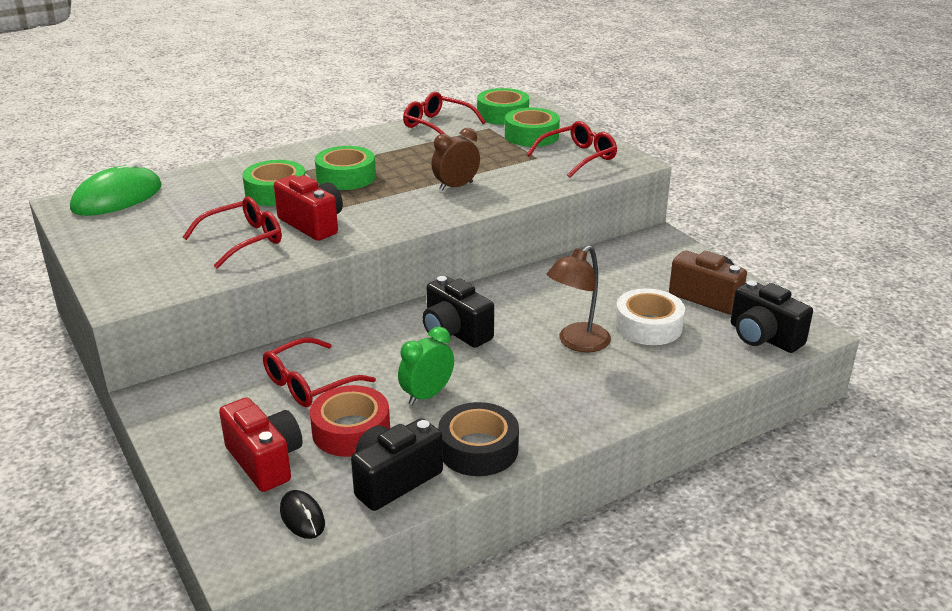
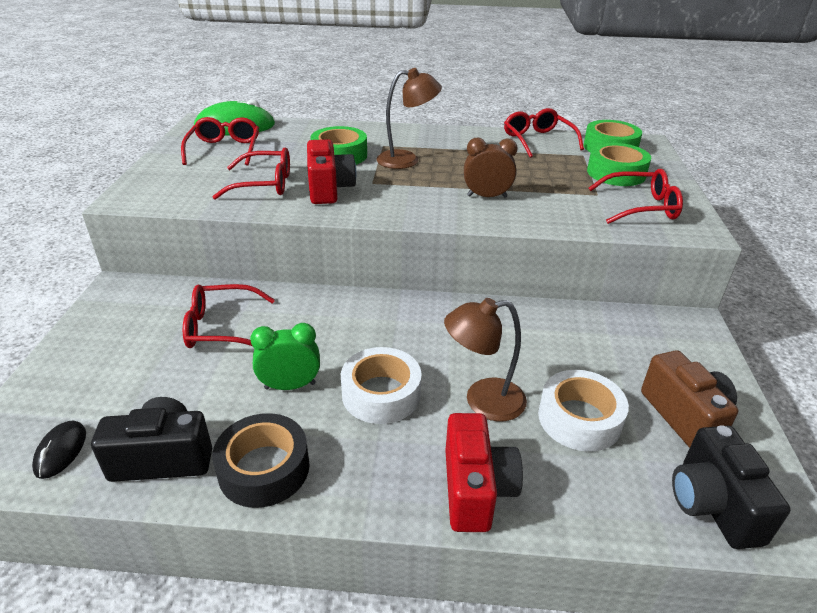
camera: 35 degrees right, 5 degrees up
red camera [219,397,303,492] -> red camera moved to [445,413,523,532]
red tape [310,385,390,457] -> none
green tape [315,146,376,190] -> brown lamp [377,68,442,169]
black camera [423,276,494,348] -> none
none -> red glasses [181,117,259,166]
none -> white tape [341,347,422,424]

